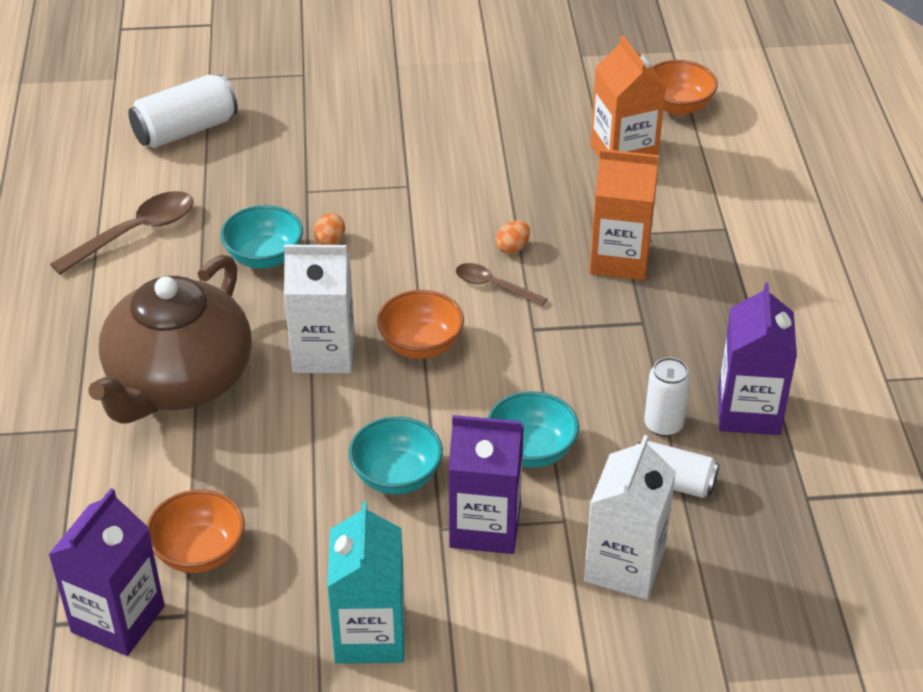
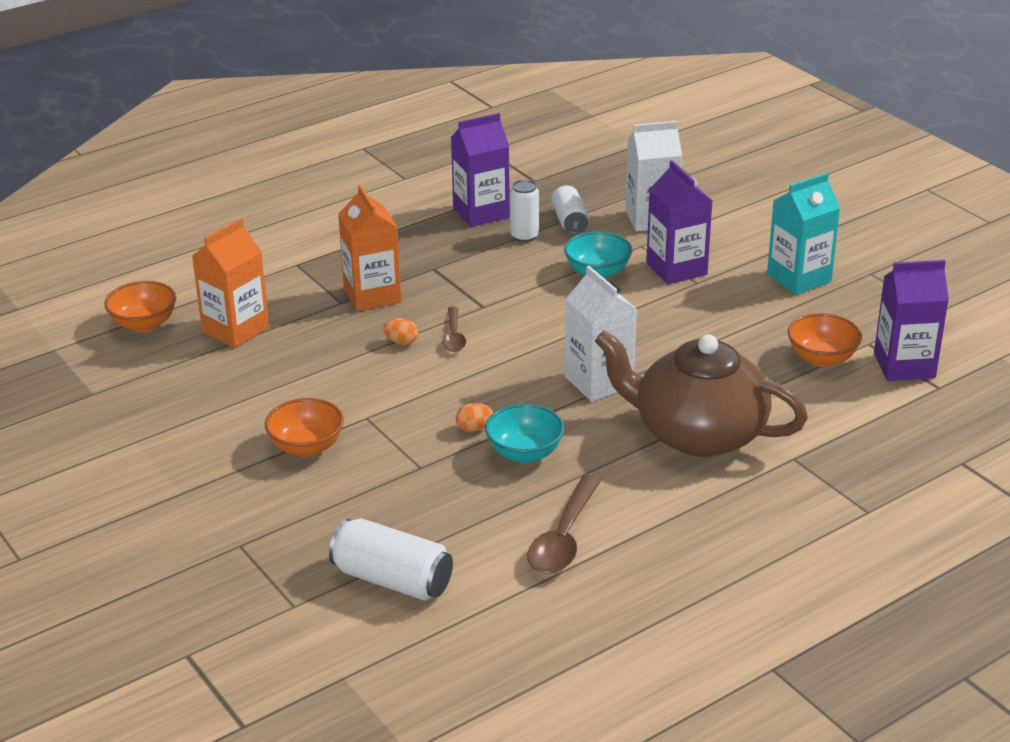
camera: 120 degrees left, 10 degrees down
brown spoon [50,191,193,275] -> brown spoon turned 90 degrees counterclockwise [527,475,601,574]
brown teapot [88,255,252,424] -> brown teapot turned 150 degrees counterclockwise [595,330,808,457]
turquoise bowl [349,416,443,494] -> none
orange bowl [377,290,464,359] -> orange bowl moved to [265,398,344,457]

